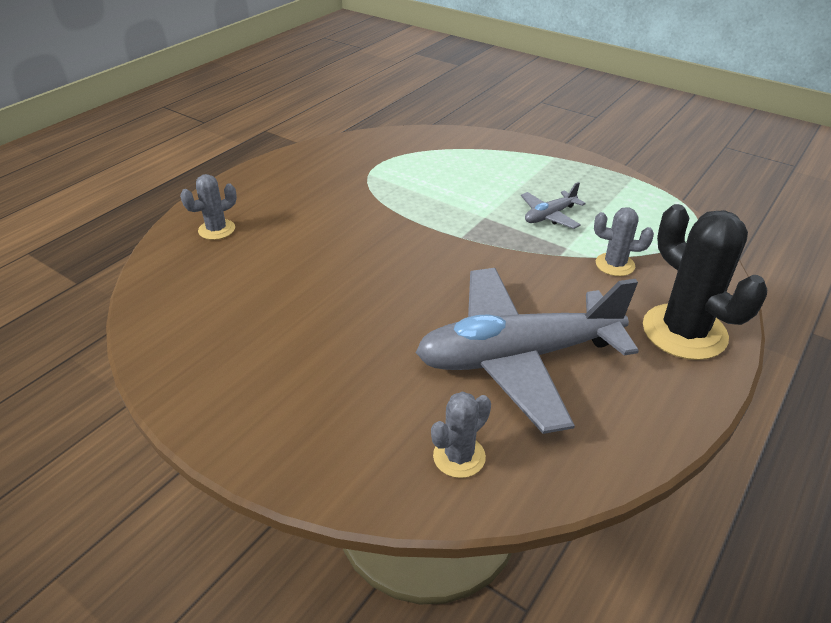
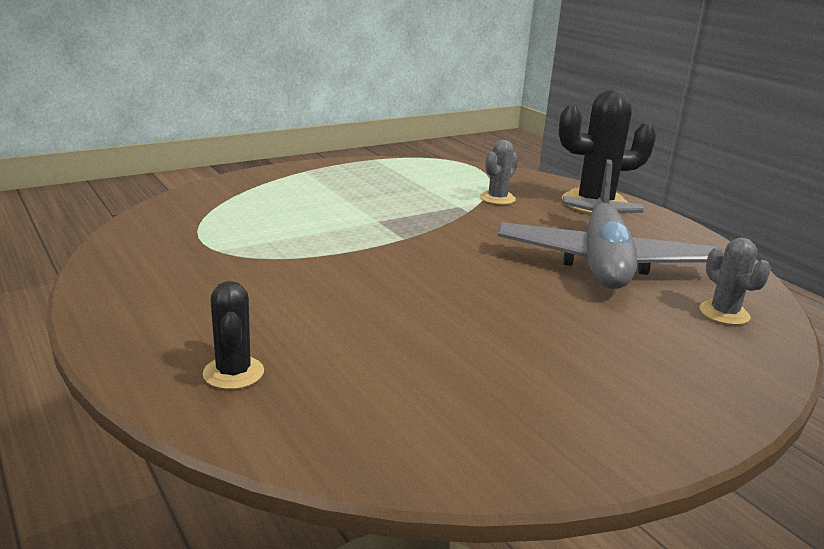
camera: 70 degrees left, 15 degrees down
grey cactus [180,174,237,240] -> black cactus [203,281,264,389]
grey plane [521,182,586,229] -> none

